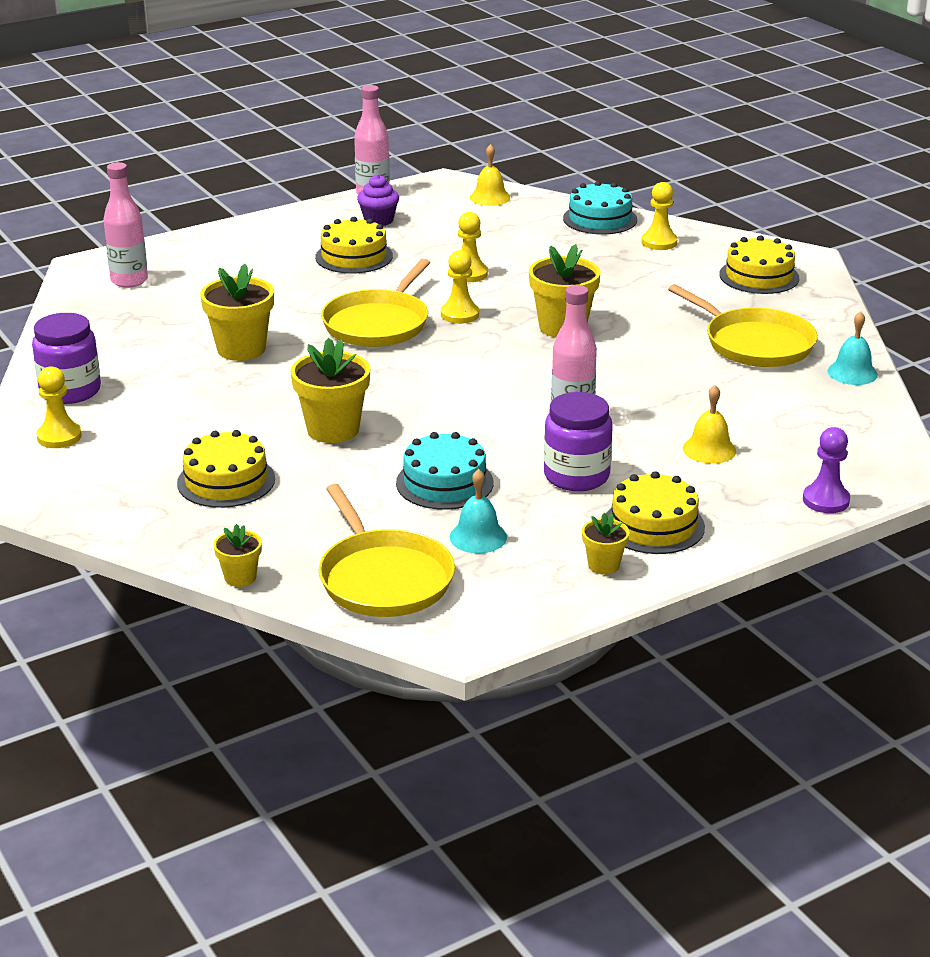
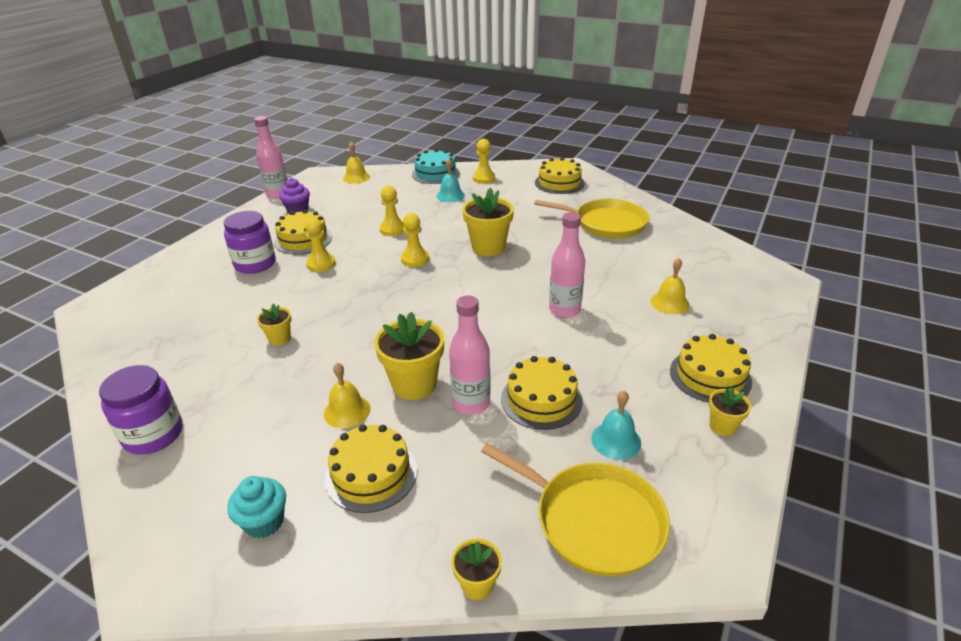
camera: 30 degrees left, 5 degrees up
yellow pawn [37,366,82,448] -> yellow pawn moved to [305,218,336,272]
pink bottle [103,162,148,288] -> pink bottle moved to [449,295,491,415]
yellow flower pot [200,264,274,361] -> yellow flower pot [257,303,291,346], size x0.53
yellow pan [321,259,430,347] -> none
turquoise cake [396,432,493,510] -> yellow cake [501,356,583,430]
purple jar [544,392,613,491] -> purple jar moved to [223,211,276,274]
purple pawn [803,427,850,513] -> none
turquoise bell [828,311,878,385] -> turquoise bell moved to [436,158,465,202]
none -> turquoise cupcake [227,476,286,538]
none -> yellow bell [324,363,371,428]

